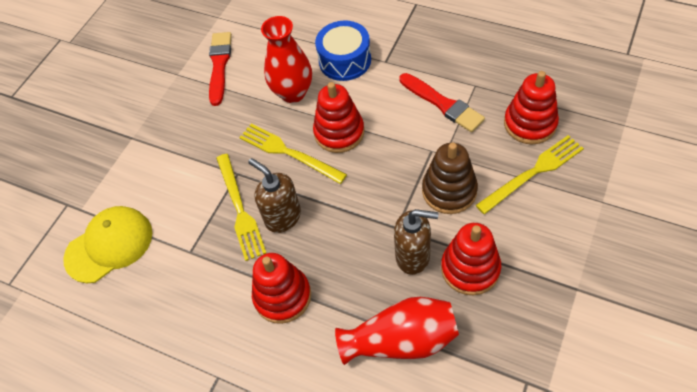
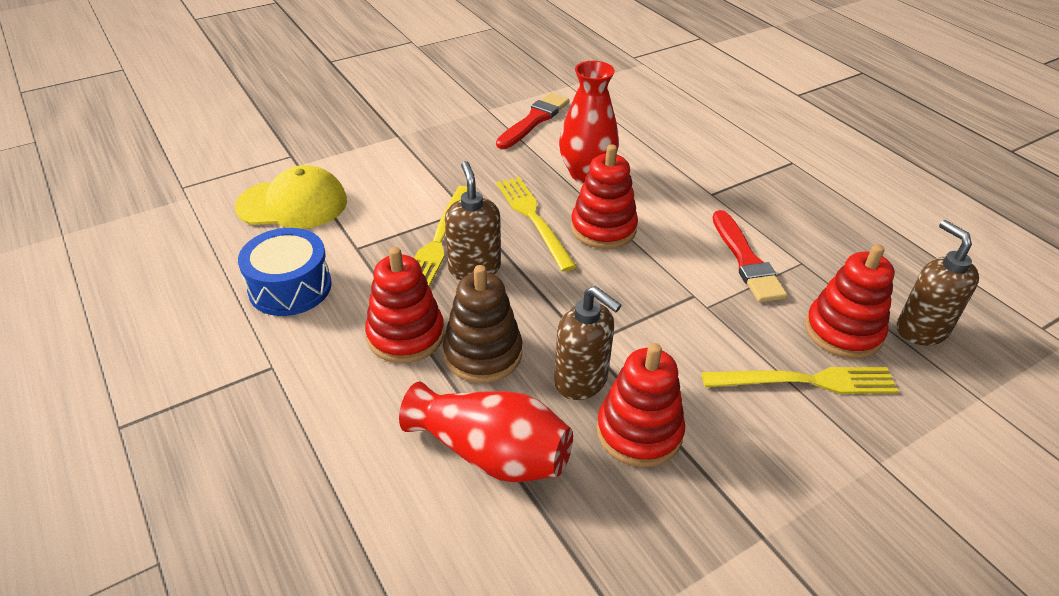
camera: 25 degrees right, 15 degrees down
blue drum [315,21,371,81] -> blue drum moved to [238,228,332,316]
brown stacking toy [422,143,478,214] -> brown stacking toy moved to [443,265,523,383]
none -> brown soap dispenser [897,220,979,345]

